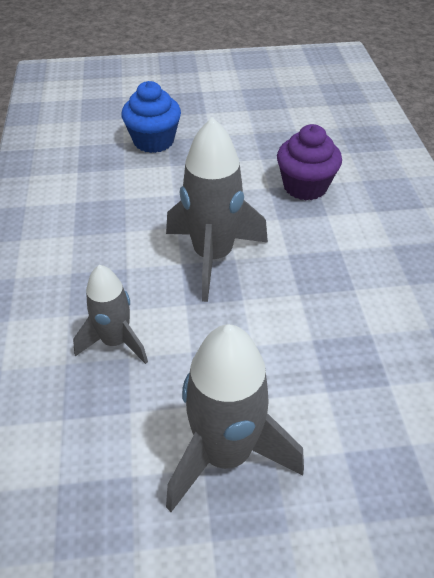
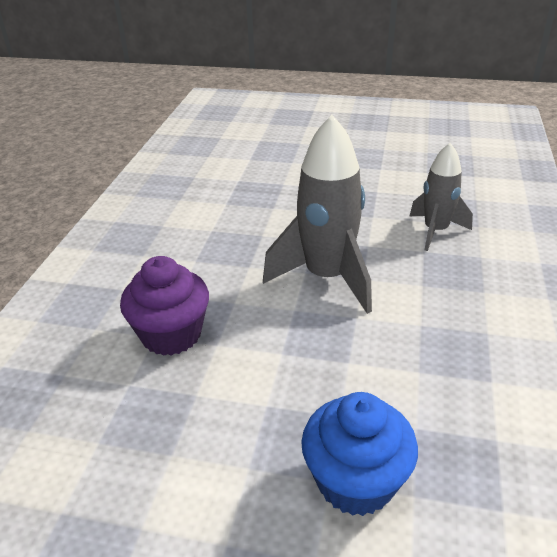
camera: 160 degrees left, 10 degrees down
grey rocket [166,324,304,512] -> none

